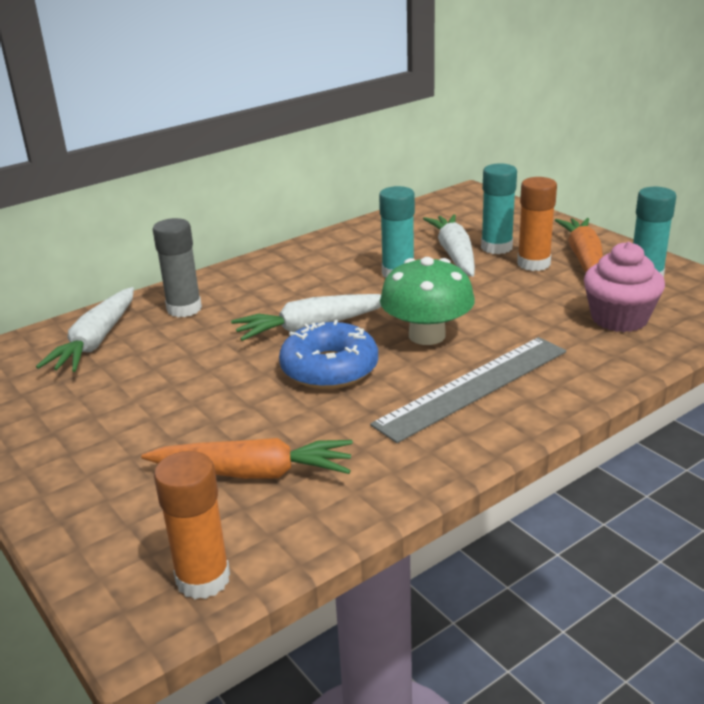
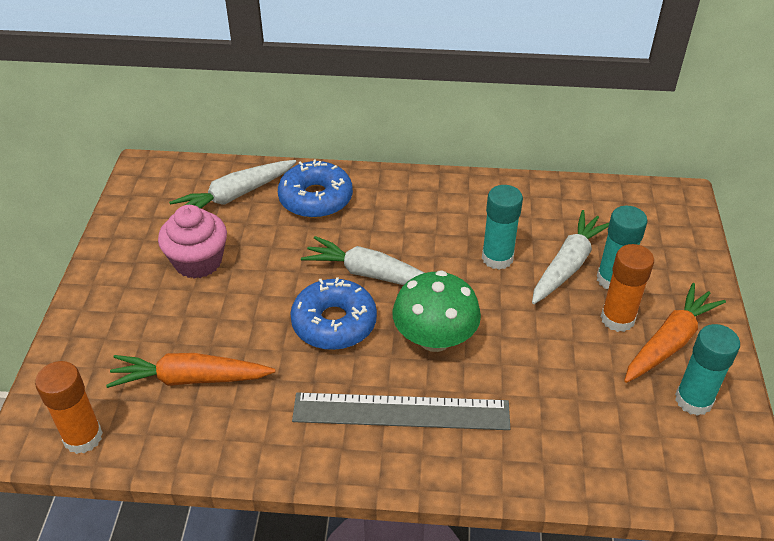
camera: 40 degrees right, 15 degrees up
orange carrot [141,438,353,479] -> orange carrot turned 135 degrees clockwise [106,353,275,388]
grey glue stick [153,218,202,317] -> blue donut [278,159,353,218]
pink cupcake [584,242,665,332] -> pink cupcake moved to [158,205,227,279]

